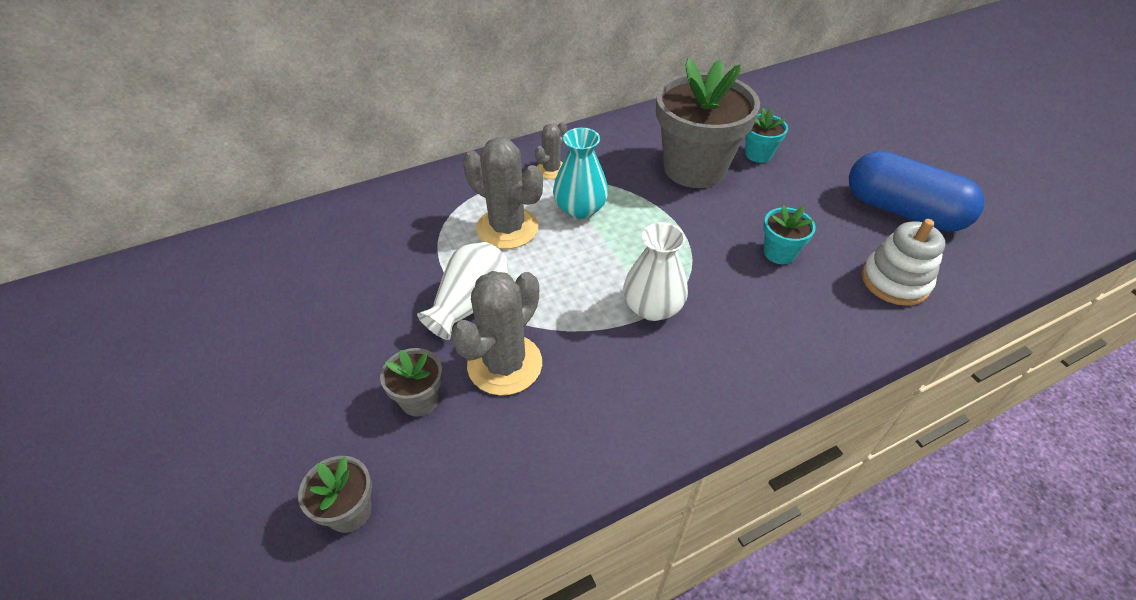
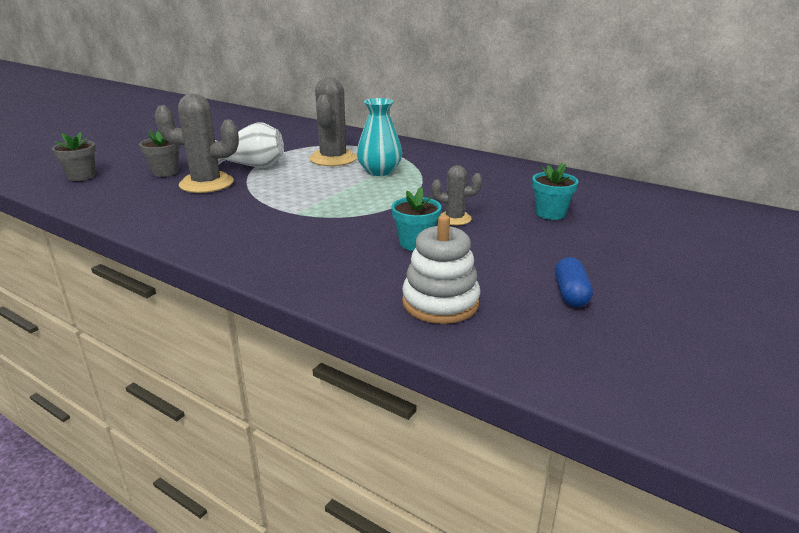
camera: 60 degrees right, 20 degrees down
grey cactus [535,122,567,179] -> grey cactus moved to [432,165,482,225]
white vase [623,222,688,321] -> none
grey flower pot [656,59,760,188] -> none
blue capsule [849,151,985,232] -> blue capsule [555,257,593,307], size x0.44

